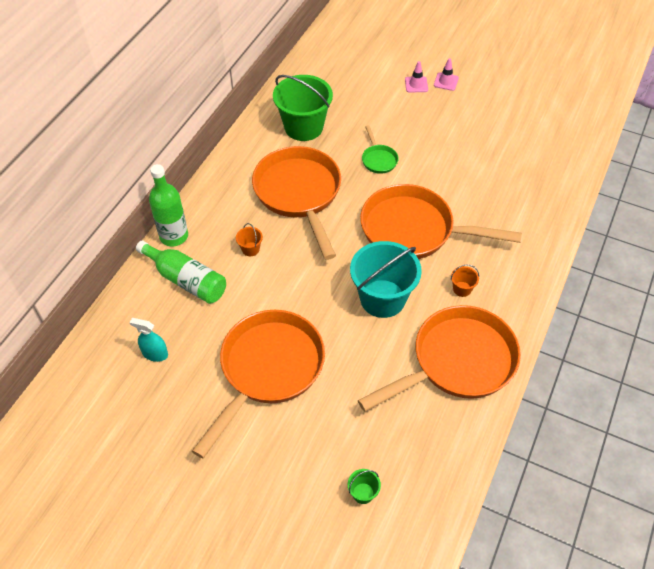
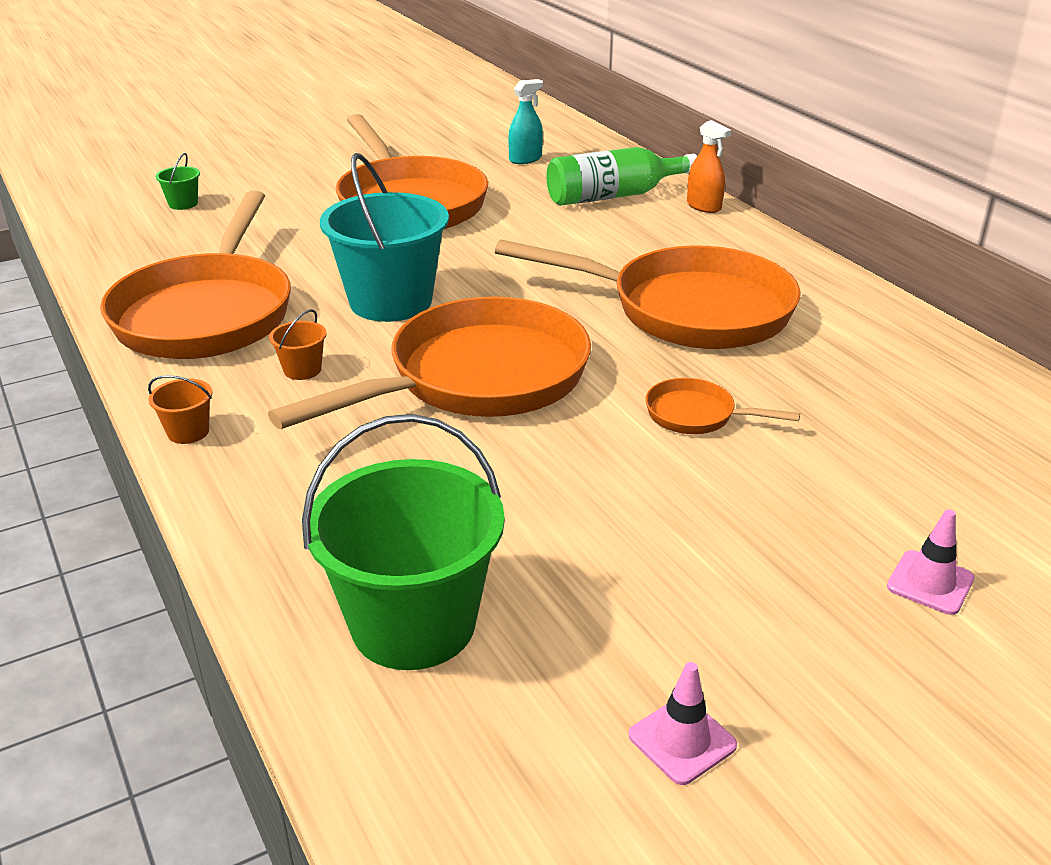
camera: 125 degrees right, 20 degrees down
green bottle [149,164,188,246] -> orange spray bottle [687,120,732,213]
orange bucket [236,223,263,256] -> orange bucket moved to [148,375,212,444]
green bucket [273,75,333,141] -> green bucket moved to [302,414,505,670]
green pan [362,125,399,174] -> orange pan [645,378,800,434]
pink traffic cone [434,58,459,91] -> pink traffic cone moved to [628,662,737,785]

